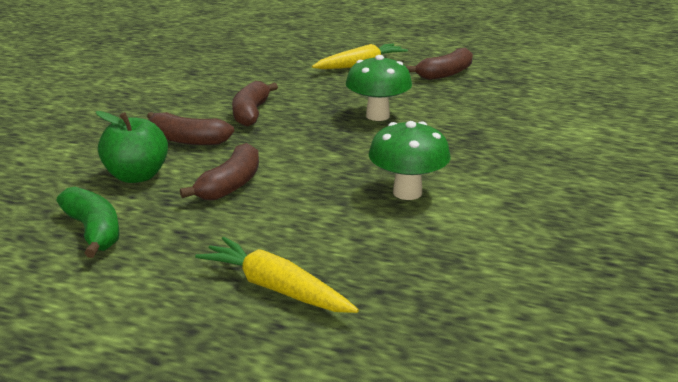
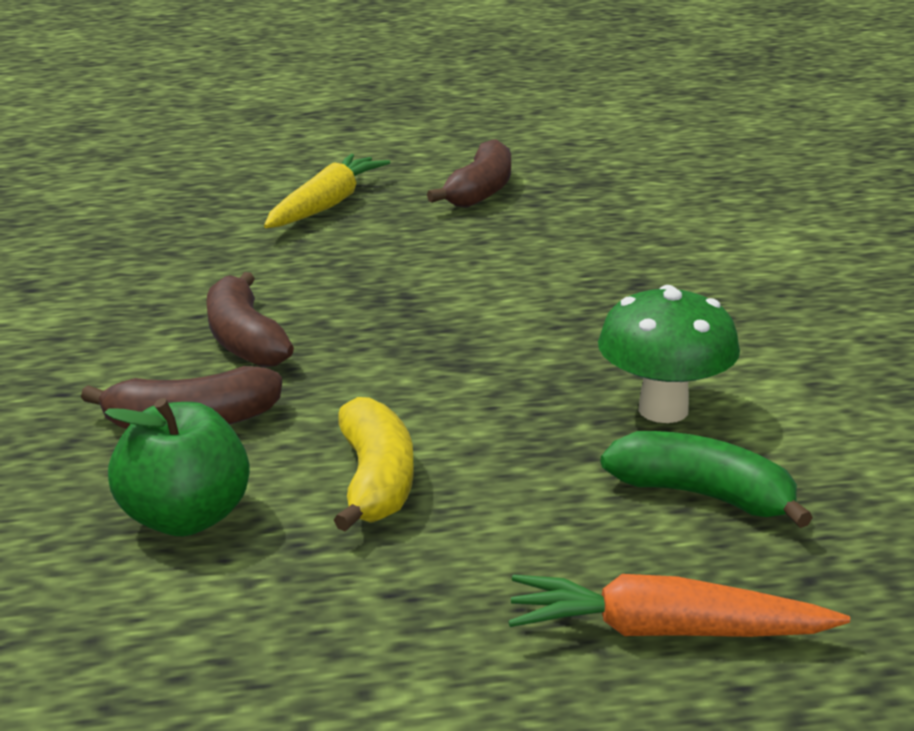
camera: 30 degrees left, 0 degrees up
green banana [56,187,120,258] -> green banana moved to [601,431,813,528]
brown banana [180,143,259,201] -> yellow banana [334,397,414,532]
yellow carrot [195,237,359,313] -> orange carrot [508,574,850,637]
green mushroom [346,55,412,121] -> none

